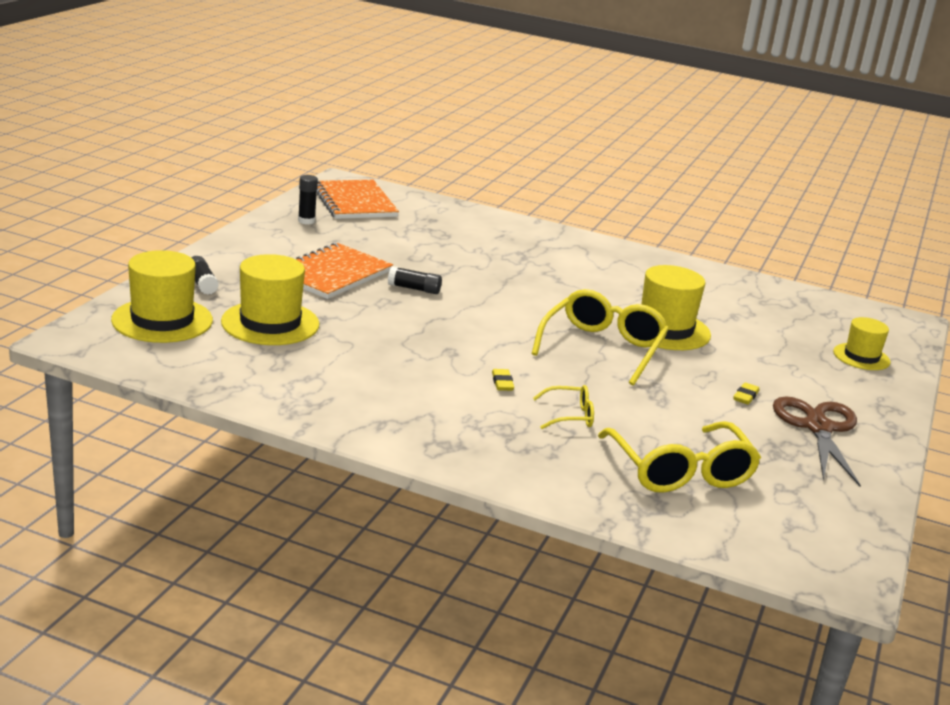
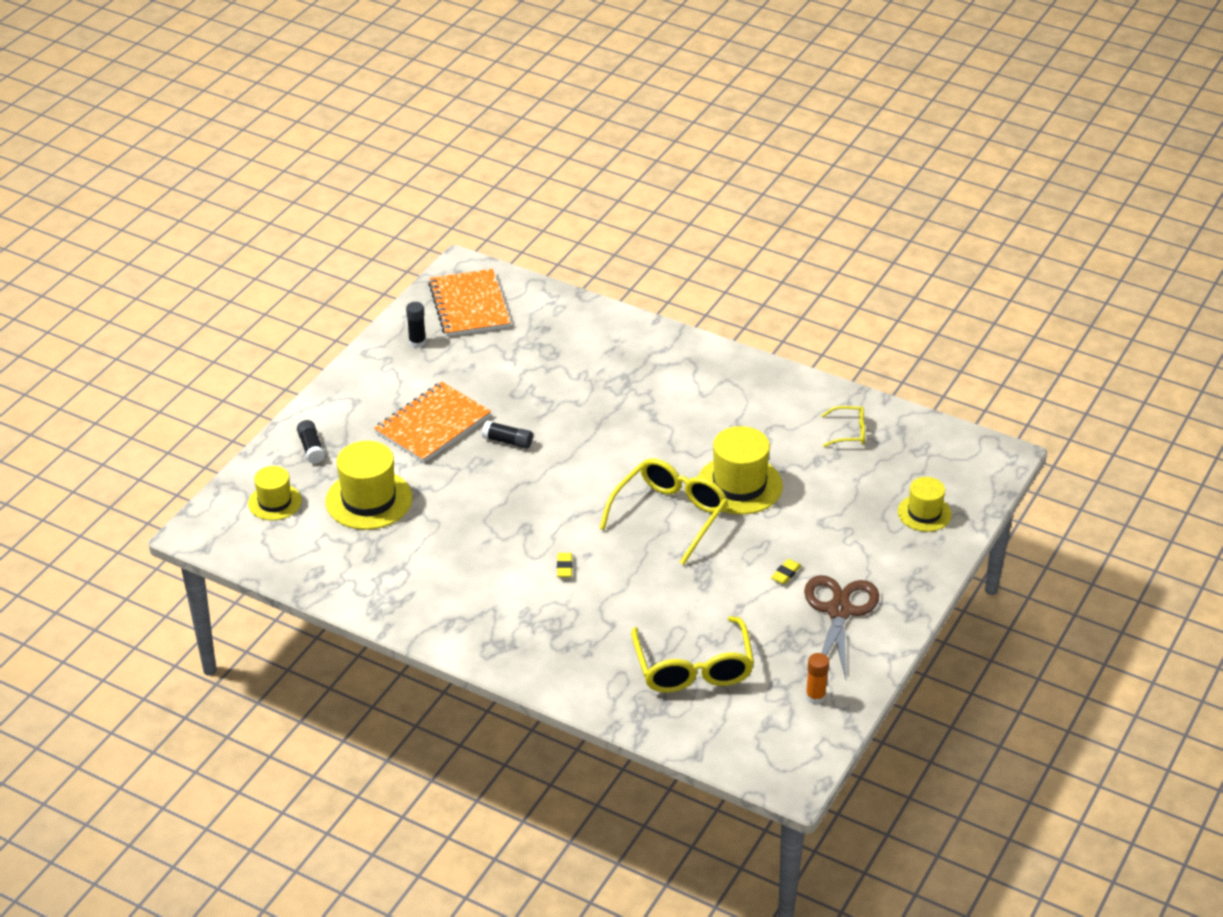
camera: 10 degrees right, 15 degrees up
yellow hat [111,250,213,343] -> yellow hat [248,466,302,520], size x0.61
yellow glasses [533,385,594,429] -> yellow glasses moved to [821,406,865,447]
none -> orange glue stick [806,653,829,704]

